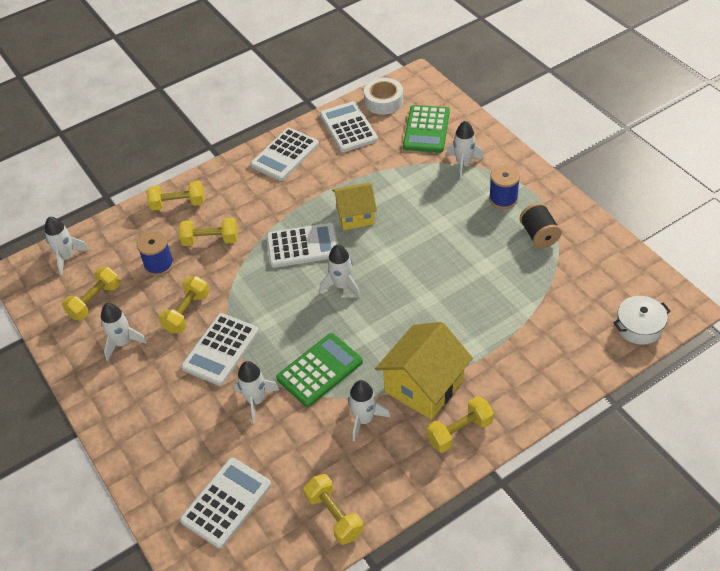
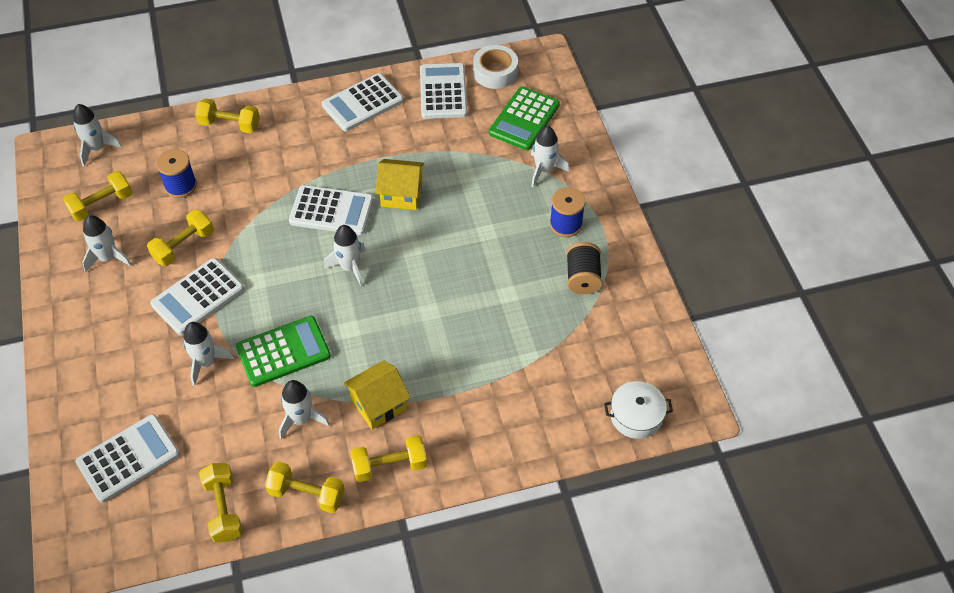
camera: 15 degrees right, 5 degrees up
yellow dumbbell [179,218,238,246] -> yellow dumbbell moved to [265,461,345,513]
yellow house [375,322,473,420] -> yellow house [343,360,411,429], size x0.66

